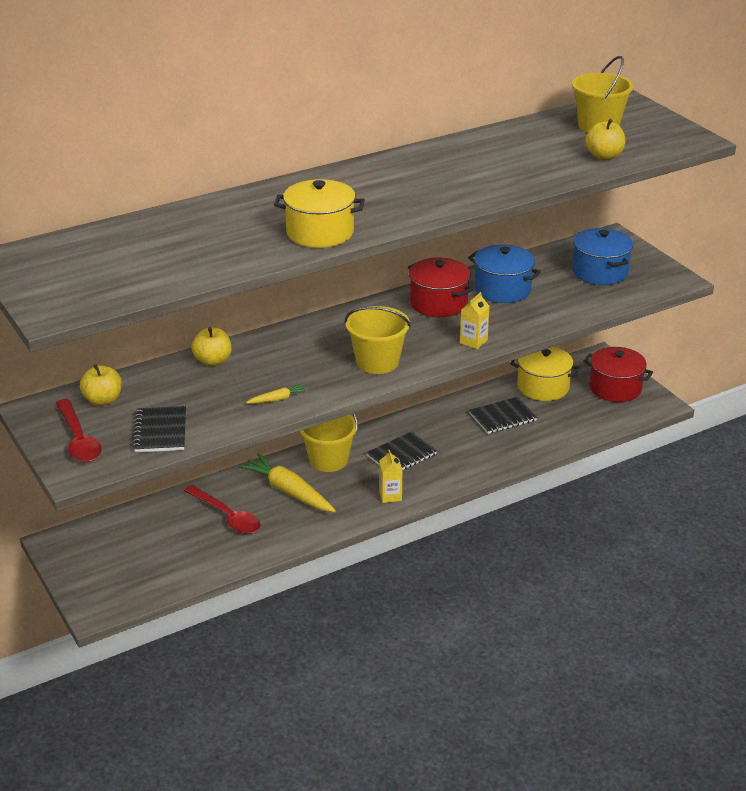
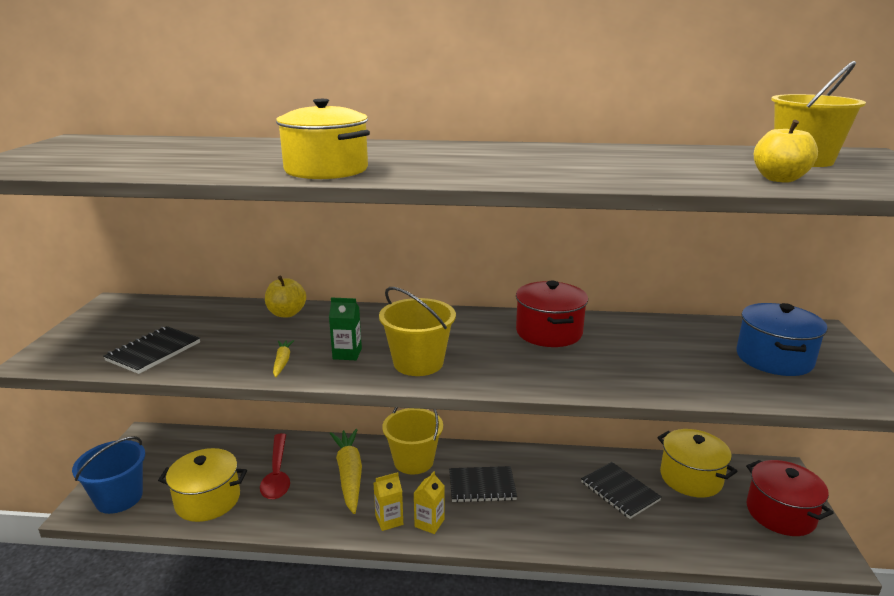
camera: 35 degrees right, 10 degrees down
red spoon [56,399,102,462] -> none
yellow apple [80,364,122,406] -> none
yellow carrot [246,384,308,404] -> yellow carrot turned 105 degrees counterclockwise [273,340,294,377]
yellow carton [460,292,490,349] -> yellow carton moved to [373,472,403,531]
blue pot [468,244,541,303] -> none
black notebook [469,397,537,434] -> black notebook turned 45 degrees clockwise [581,462,662,519]
none -> blue bucket [72,436,145,514]
none -> yellow pot [158,448,247,522]
none -> green carton [329,298,362,360]

